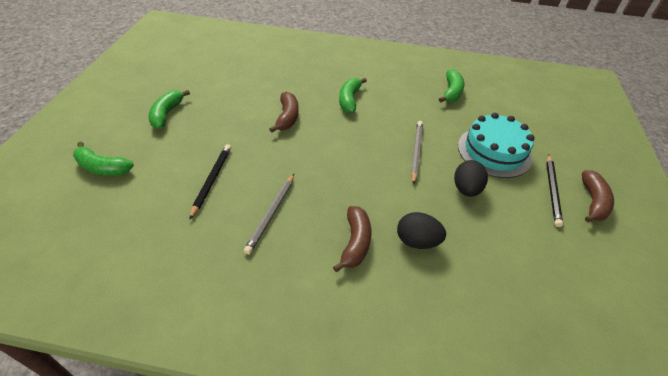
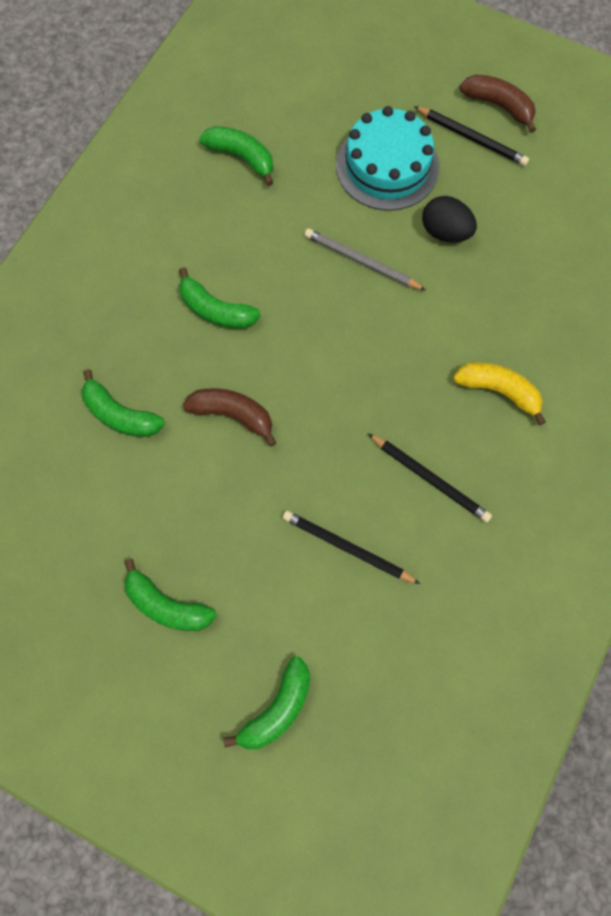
camera: 70 degrees left, 25 degrees up
grey pencil [244,174,294,254] -> black pencil [368,433,492,522]
brown banana [333,206,371,272] -> yellow banana [453,362,546,426]
black egg [397,212,446,249] -> none
none -> green banana [81,369,165,437]

